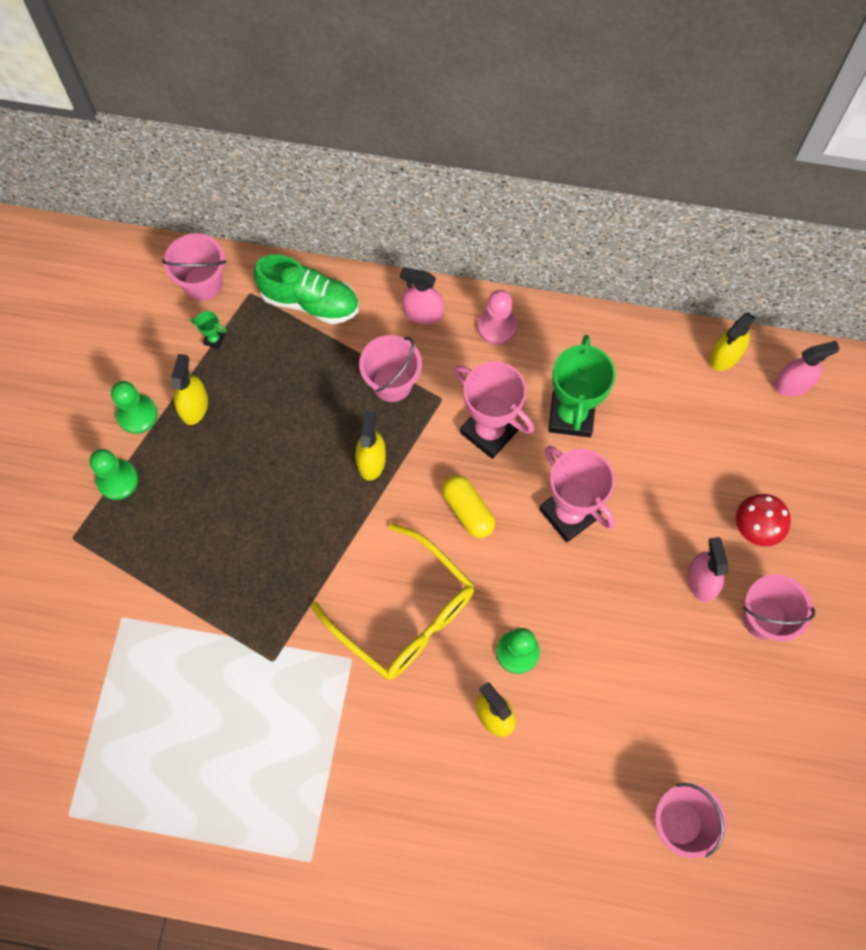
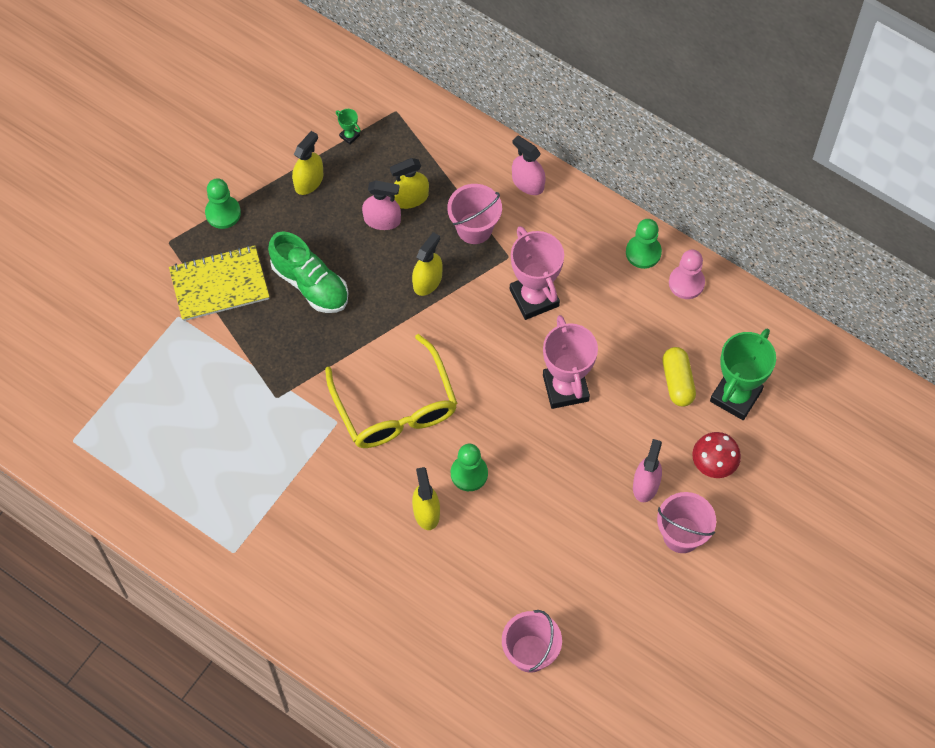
camera: 25 degrees right, 5 degrees down
green pawn [111,381,158,434] -> green pawn moved to [626,219,662,269]
pink bucket [162,233,226,301] -> none
green shoe [253,255,359,324] -> green shoe moved to [268,231,349,313]
yellow capsule [442,475,495,538] -> yellow capsule moved to [662,347,696,407]
pink pawn [478,290,517,345] -> pink pawn moved to [669,250,705,299]
green trophy [548,335,616,437] -> green trophy moved to [710,329,776,420]
yellow spray bottle [709,312,756,371] -> yellow spray bottle moved to [390,158,429,209]
pink spray bottle [774,341,840,396] -> pink spray bottle moved to [362,180,401,230]
none -> yellow notebook [169,245,269,321]

